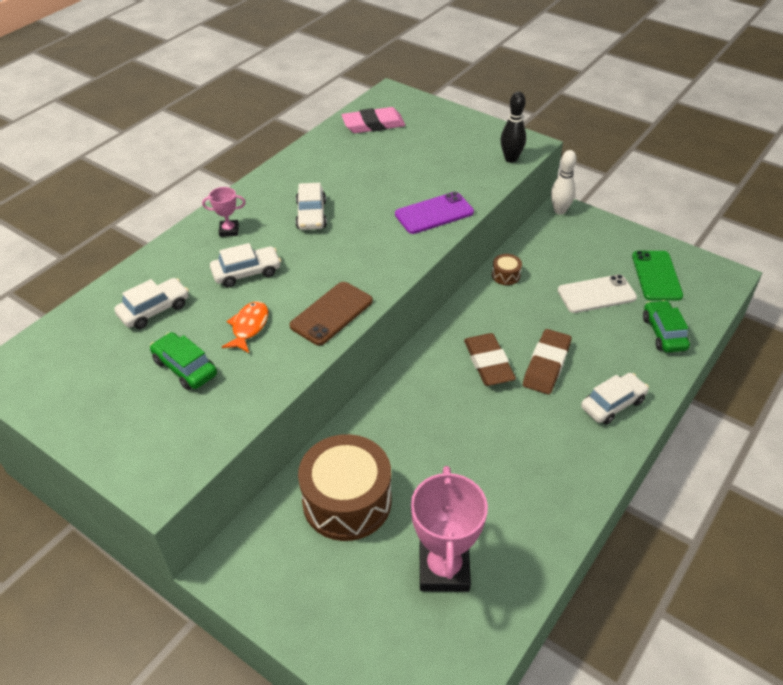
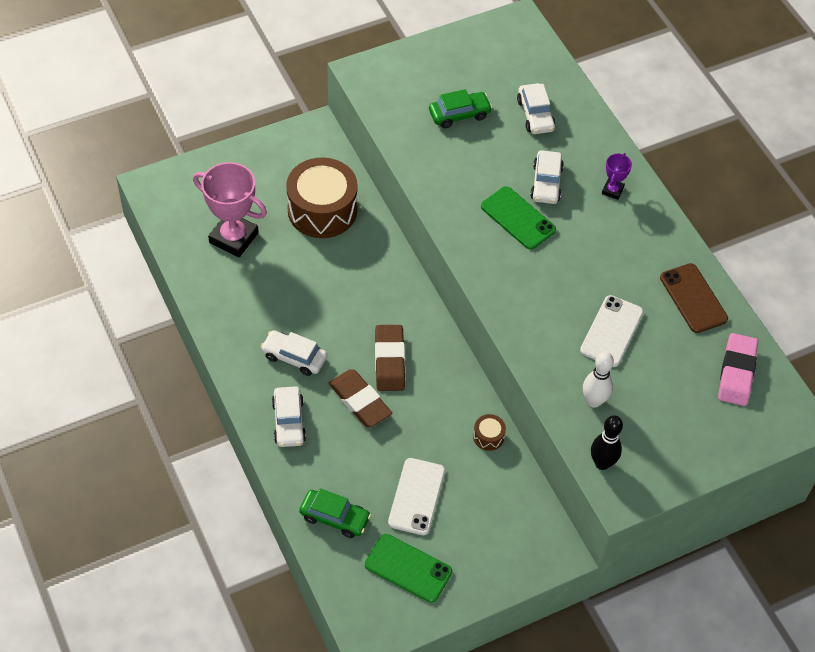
camera: 115 degrees right, 10 degrees up
pink trophy [202,187,246,237] -> purple trophy [602,153,632,200]
orange fish [222,301,268,353] -> none
brown phone [290,282,373,346] -> brown phone moved to [660,263,728,333]
white car [295,183,327,230] -> white car moved to [261,330,327,376]
purple phone [395,192,474,234] -> none
brown eraser [464,333,516,386] -> brown eraser turned 75 degrees clockwise [375,325,405,391]
white bowling pin [551,150,577,215] -> white bowling pin moved to [583,352,614,408]
none -> green phone [481,186,556,250]
none -> white phone [580,295,644,367]

